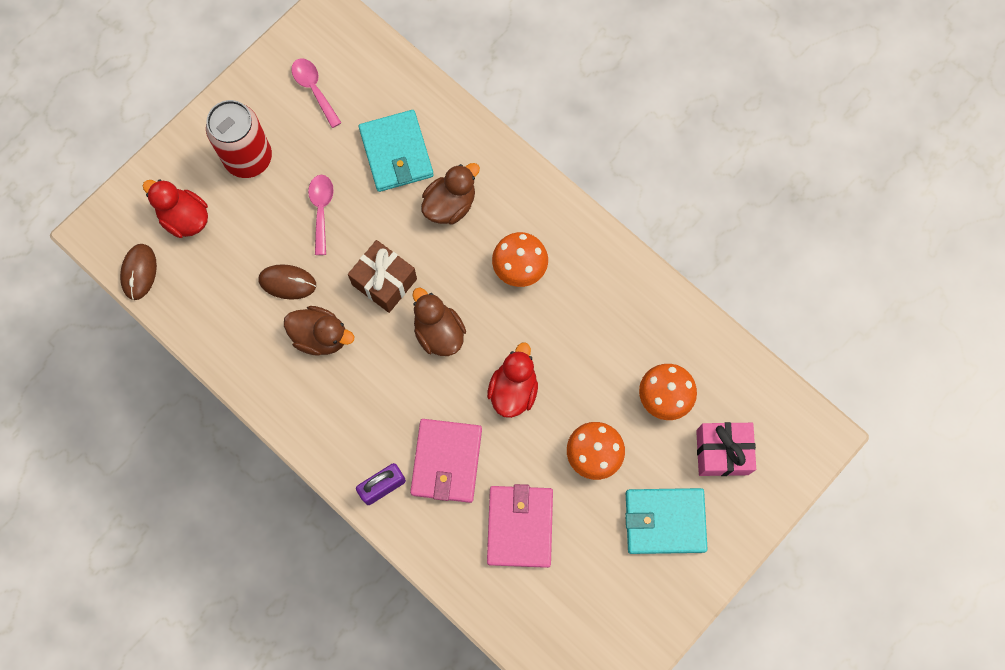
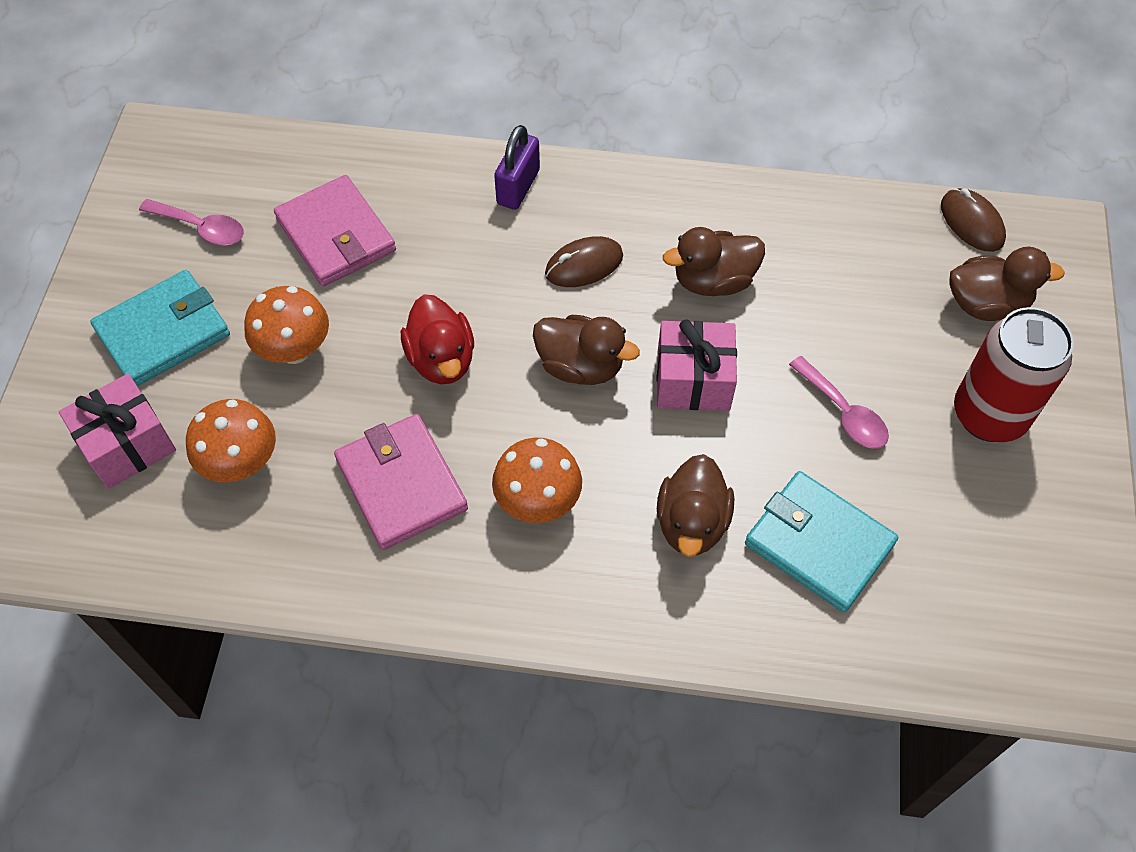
camera: 145 degrees right, 15 degrees down
red duck [143,179,208,238] -> brown duck [949,247,1065,321]
brown mouse [259,264,316,300] -> brown mouse moved to [545,236,623,287]
pink spoon [291,58,342,128] -> pink spoon moved to [139,199,244,245]
brown gift [348,240,417,313] -> pink gift [657,319,737,411]
pink wallet [410,419,482,503] -> pink wallet moved to [334,414,468,550]

